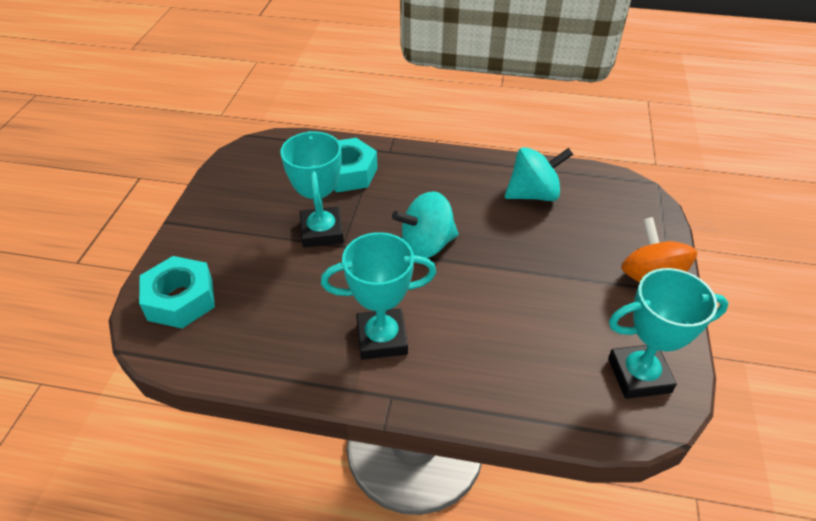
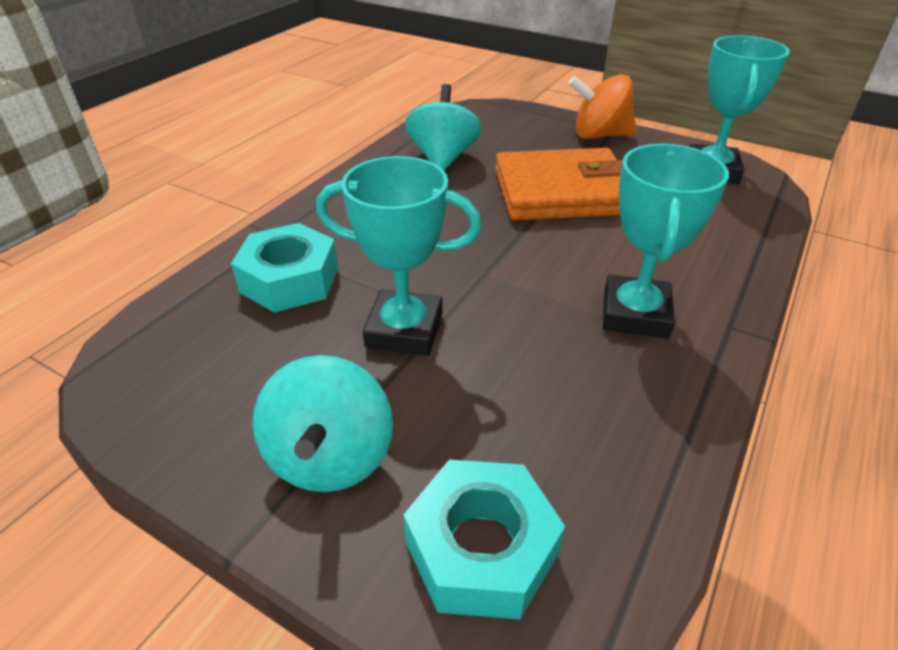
camera: 70 degrees left, 5 degrees down
turquoise spinning top [392,191,458,258] -> turquoise spinning top moved to [253,355,393,492]
none -> orange wallet [495,148,623,220]

